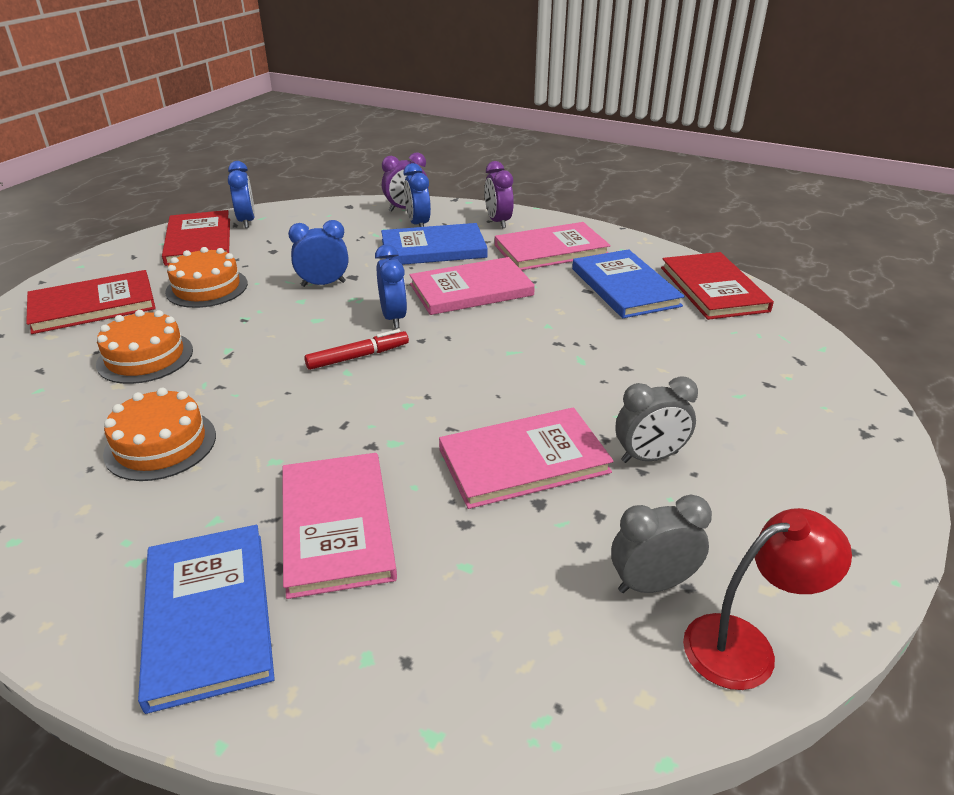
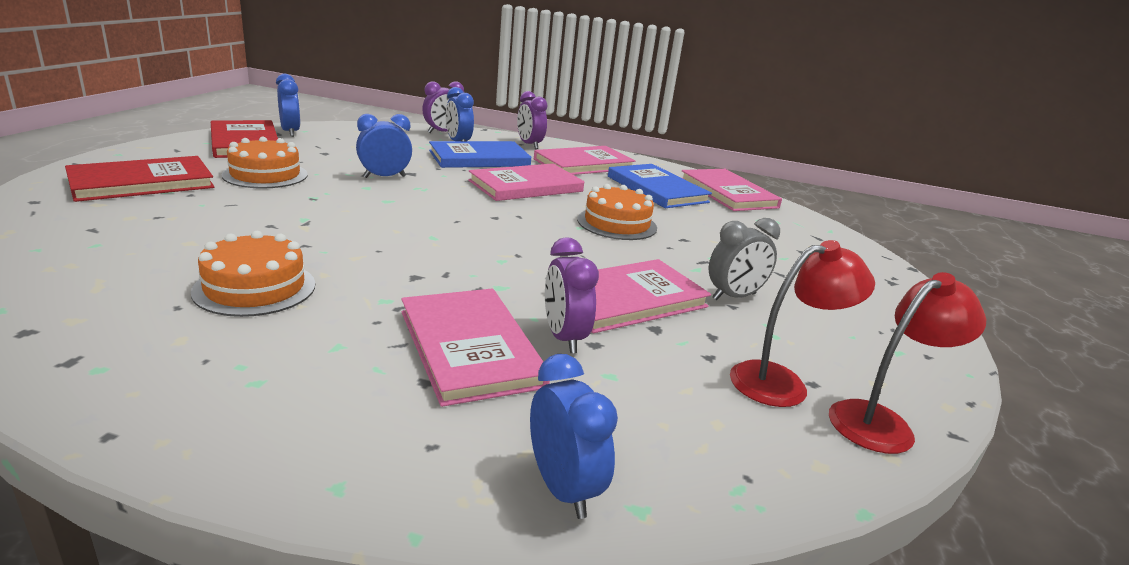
camera: 15 degrees left, 10 degrees down
orange cake [96,310,193,384] -> orange cake moved to [577,184,657,240]
blue book [138,525,275,714] -> none
red marker [304,329,409,370] -> none
blue clock [375,245,407,328] -> blue clock moved to [530,354,618,519]
grey clock [611,495,712,593] -> red lamp [730,240,875,407]
red book [661,252,774,320] -> pink book [682,169,782,211]
none -> purple clock [545,237,599,353]

